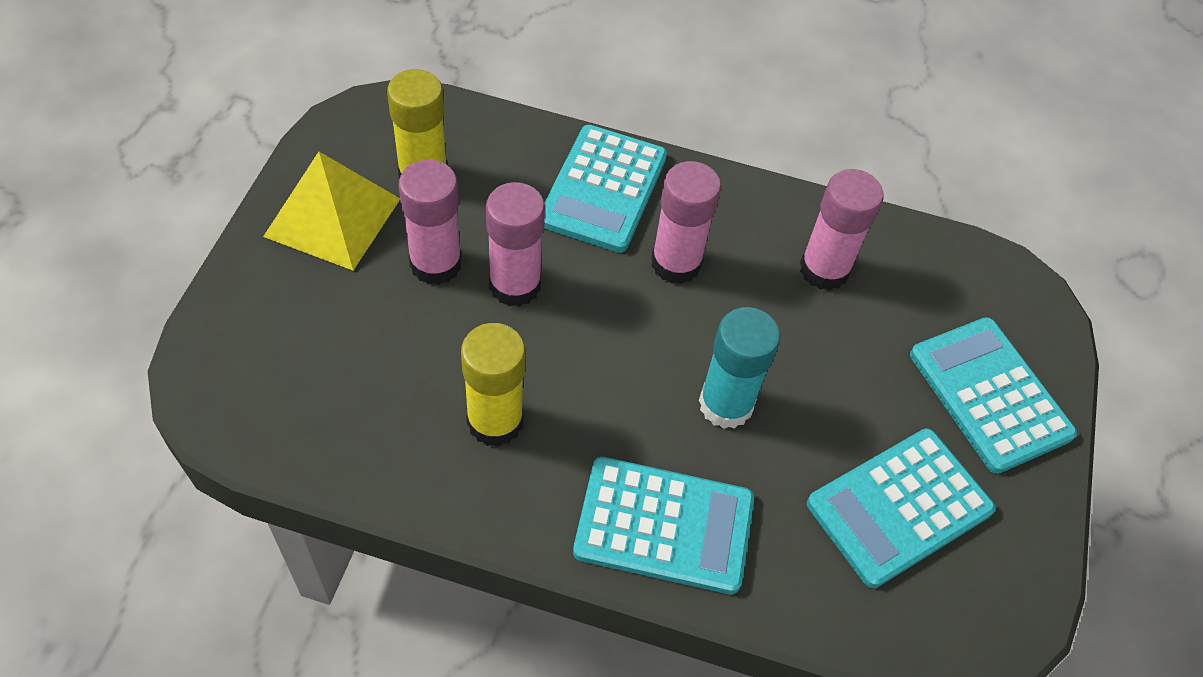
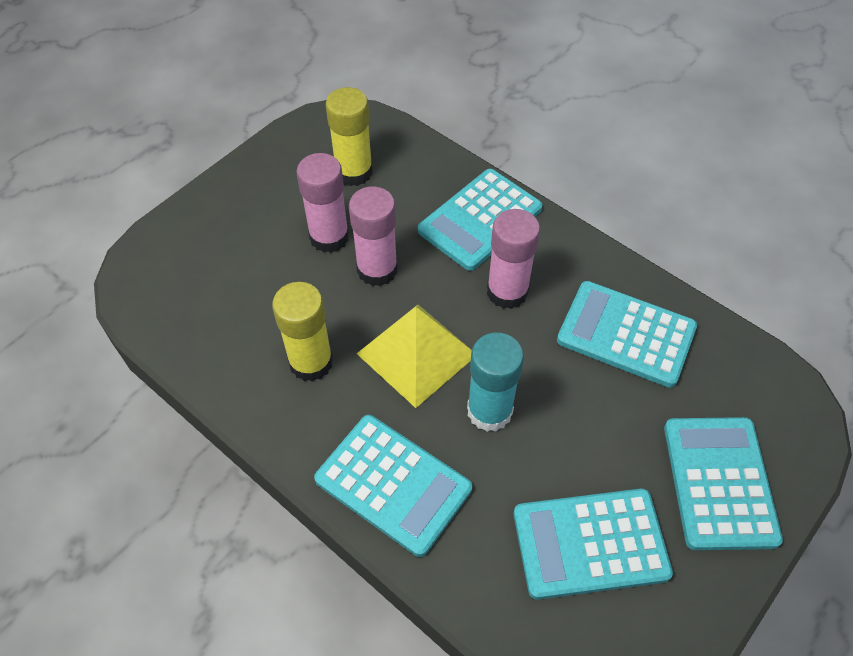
camera: 30 degrees right, 0 degrees up
yellow pyramid [263,152,400,271] -> yellow pyramid moved to [357,305,472,408]
pink glue stick [800,169,884,290] -> turquoise calculator [557,281,697,388]

